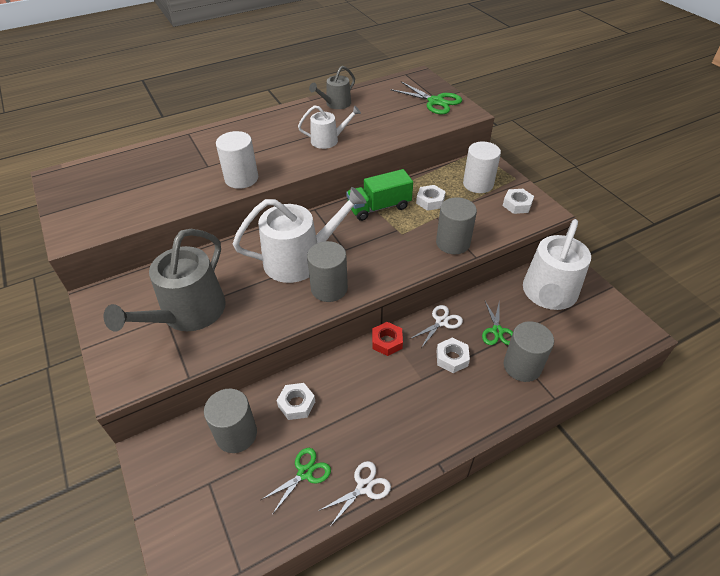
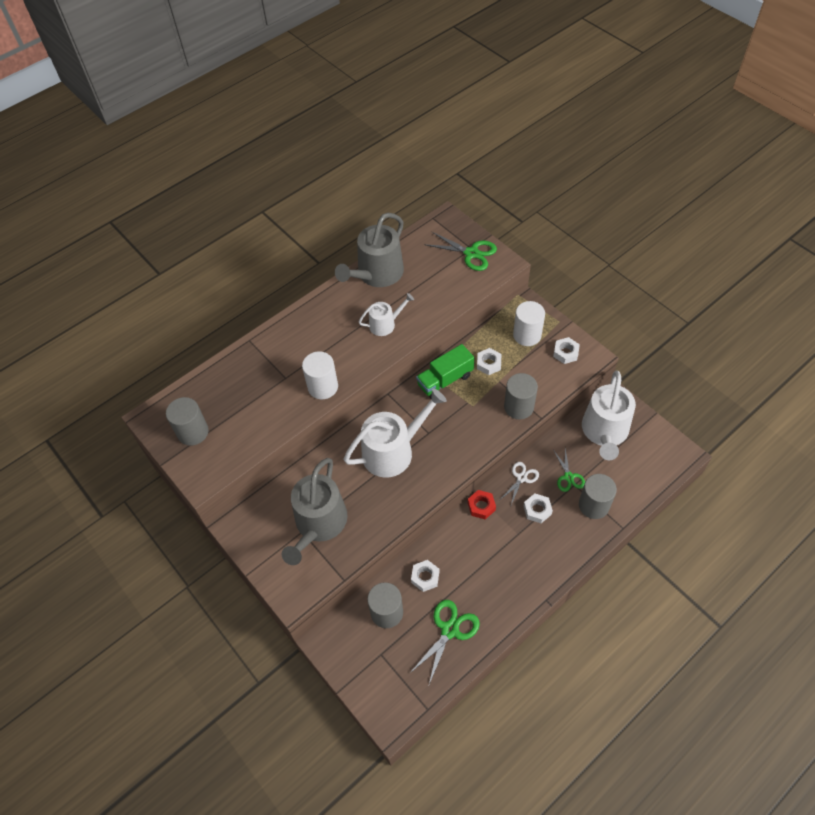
camera: 10 degrees left, 10 degrees up
green scissors [261,448,331,515] -> green scissors [409,600,480,684], size x1.55
grey cylinder [307,241,348,302] -> grey cylinder moved to [166,397,209,446]
grey watering can [309,66,355,109] -> grey watering can [335,213,404,287], size x1.86
white scissors [318,461,391,527] -> none

